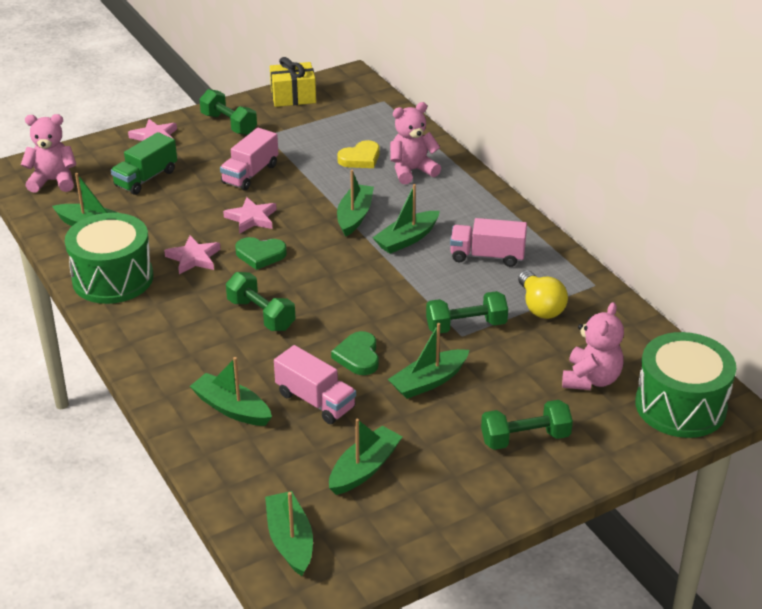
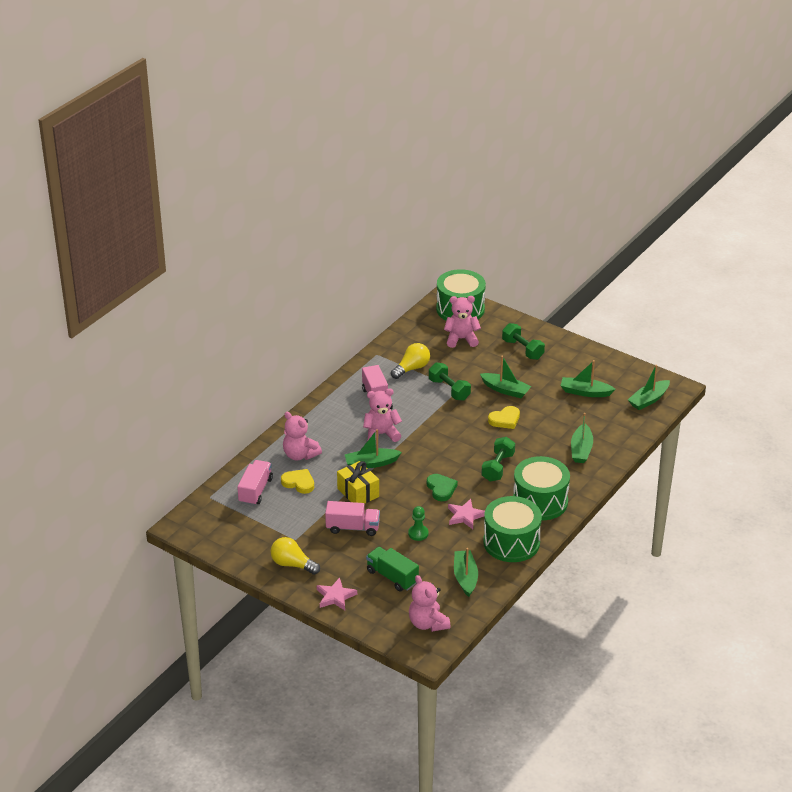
camera: 115 degrees left, 0 degrees up
green truck [111,132,177,195] -> green truck turned 150 degrees counterclockwise [366,547,419,592]
green dumbbell [199,89,257,135] -> yellow light bulb [271,537,320,575]
pink star [223,197,277,234] -> none
yellow gift [270,57,316,107] -> yellow gift moved to [337,461,379,504]
pink truck [274,345,356,424] -> pink truck moved to [237,460,273,506]
green heart [331,331,379,375] -> yellow heart [488,406,520,429]
green boat [373,184,440,254] -> pink teddy bear [363,388,402,442]
none -> green pawn [408,506,429,541]
none -> green drum [513,456,570,520]

